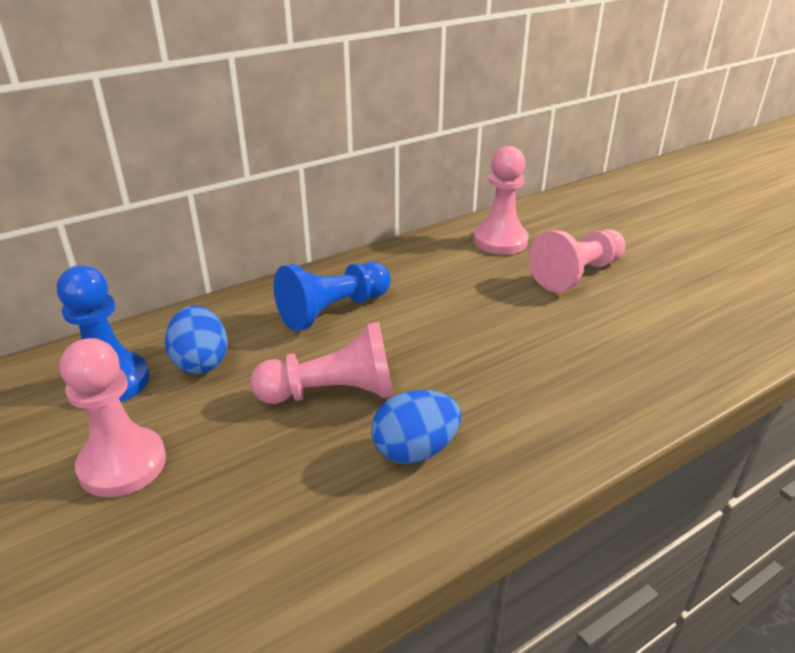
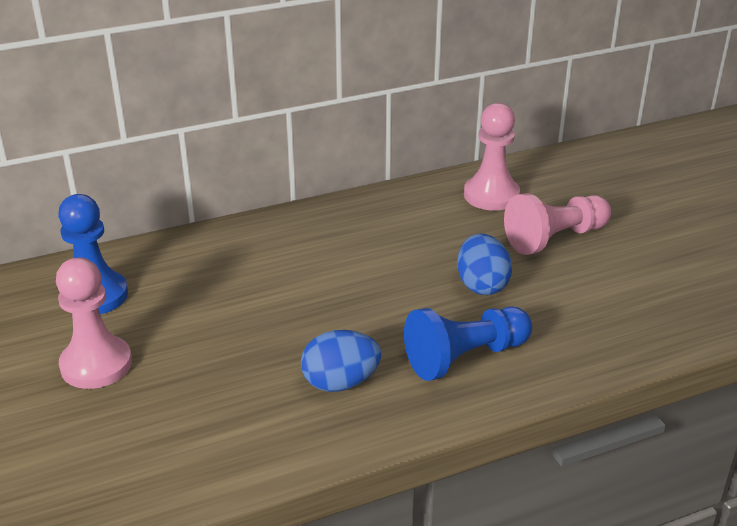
camera: 10 degrees right, 0 degrees up
blue egg [165,305,228,374] -> blue egg moved to [457,234,512,295]
pink pawn [250,322,394,404] -> none
blue pawn [274,262,391,331] -> blue pawn moved to [404,306,532,381]

